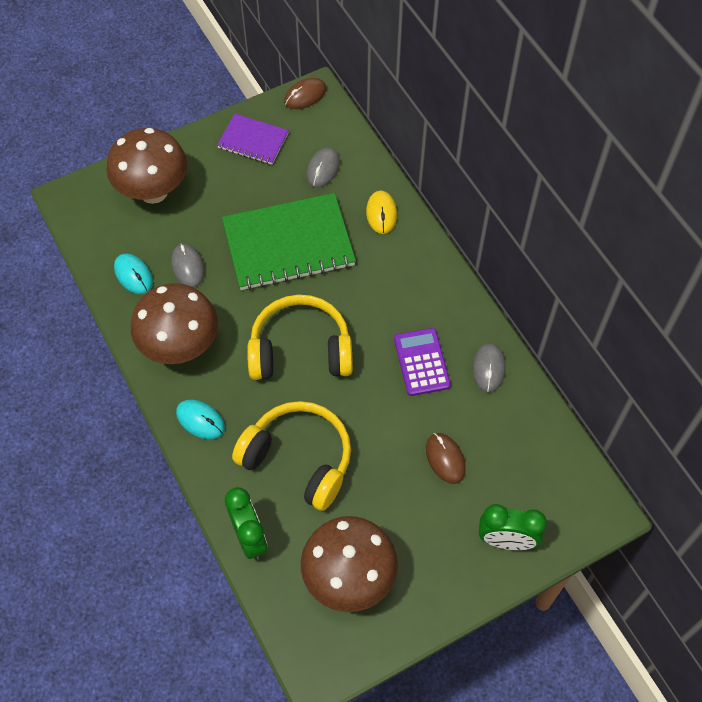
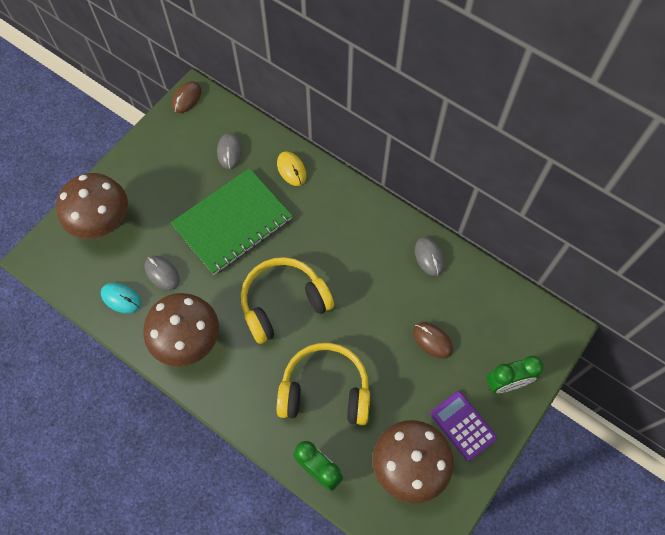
camera: 25 degrees left, 5 degrees up
turquoise mouse [176,400,225,439] -> none
purple notebook [217,114,289,165] -> none
purple calculator [394,328,451,396] -> purple calculator moved to [430,391,497,461]

